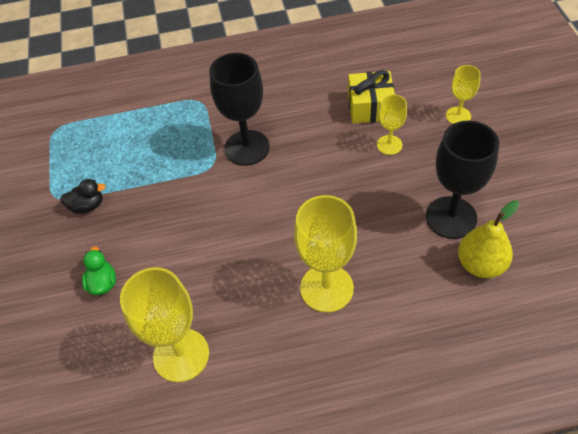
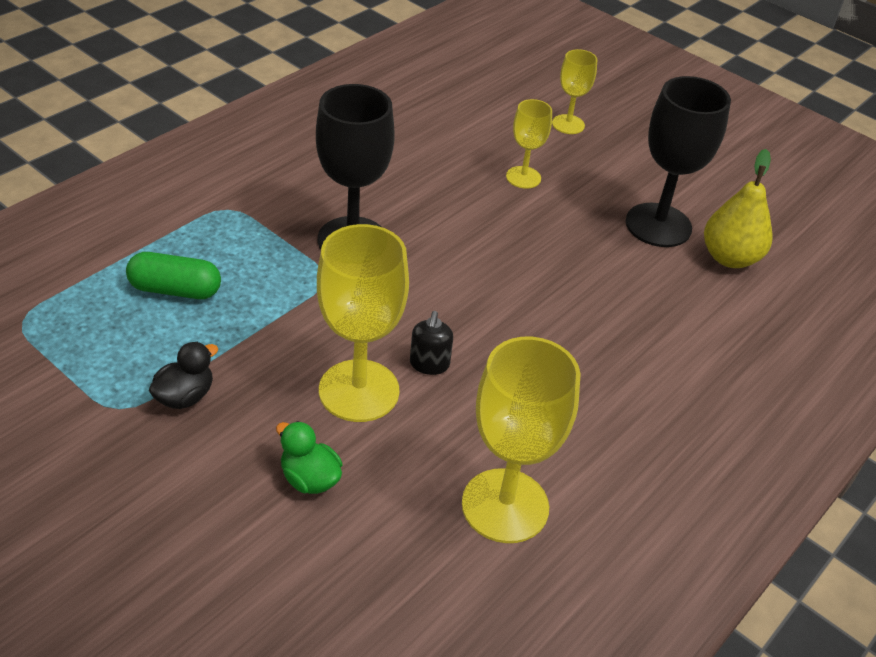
camera: 45 degrees left, 10 degrees down
yellow goblet [294,195,357,313] -> yellow goblet moved to [317,224,409,422]
yellow gift [348,70,395,124] -> none
none -> green capsule [126,252,221,299]
none -> black soap dispenser [410,311,453,375]

